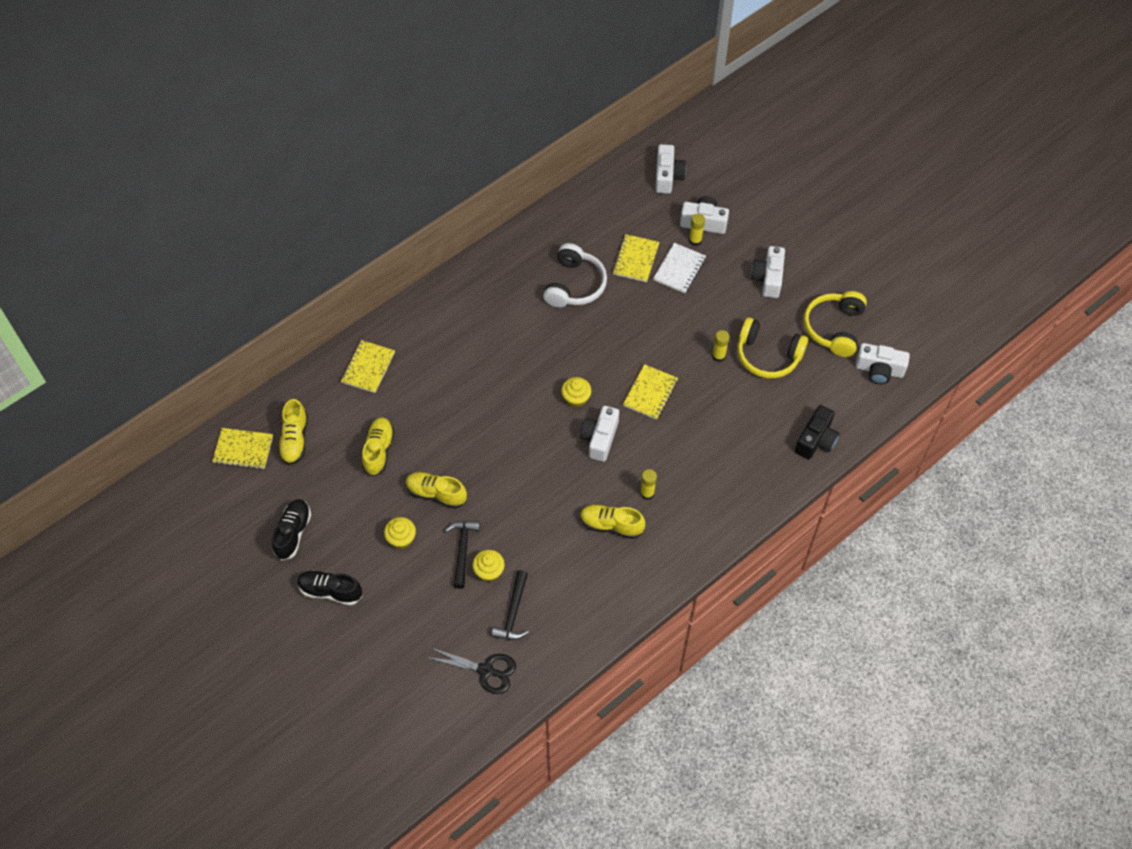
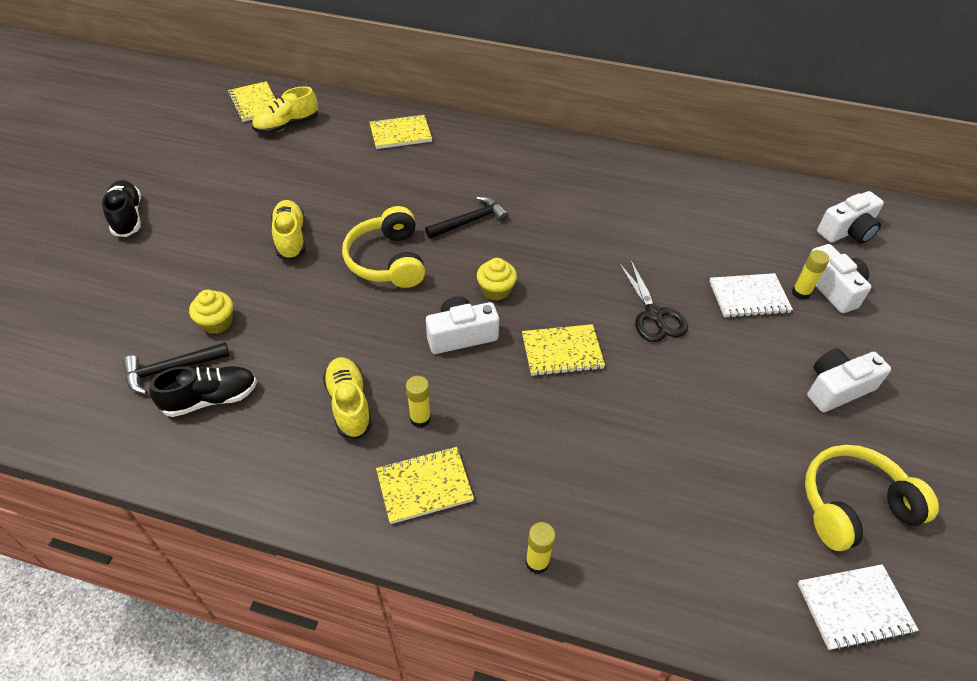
camera: 55 degrees right, 10 degrees down
black shoe [272,499,311,560] -> black shoe moved to [149,366,257,417]
yellow shoe [362,417,394,477] -> none
yellow cupcake [384,517,416,549] -> none
black scissors [426,648,516,694] -> black scissors moved to [619,261,688,342]
black hammer [445,521,480,589] -> black hammer moved to [425,196,509,239]
white headphones [543,243,607,307] -> none
yellow notebook [612,234,659,282] -> yellow notebook moved to [376,447,474,524]
yellow glue stick [712,330,730,362] -> yellow glue stick moved to [525,522,556,574]
yellow headphones [738,317,808,378] -> yellow headphones moved to [342,206,425,288]
black camera [795,405,839,459] -> none
white camera [855,343,910,384] -> white notebook [798,564,919,651]

